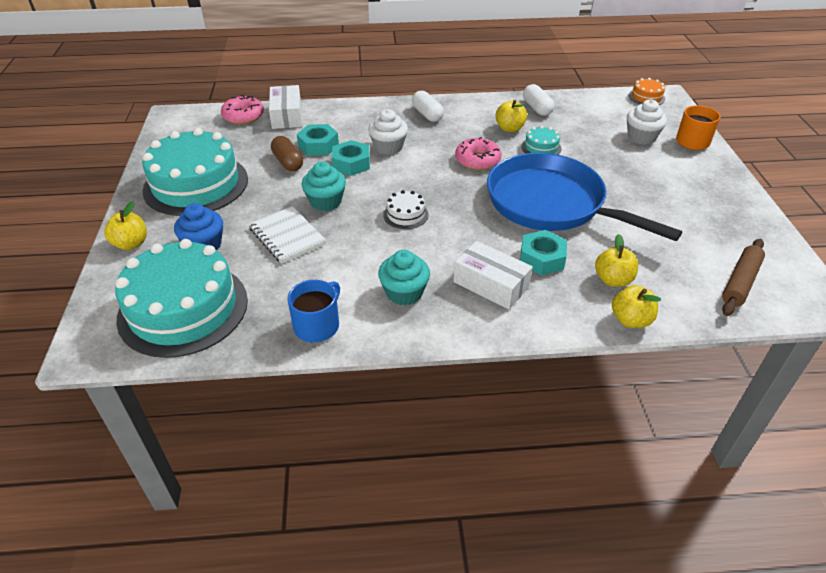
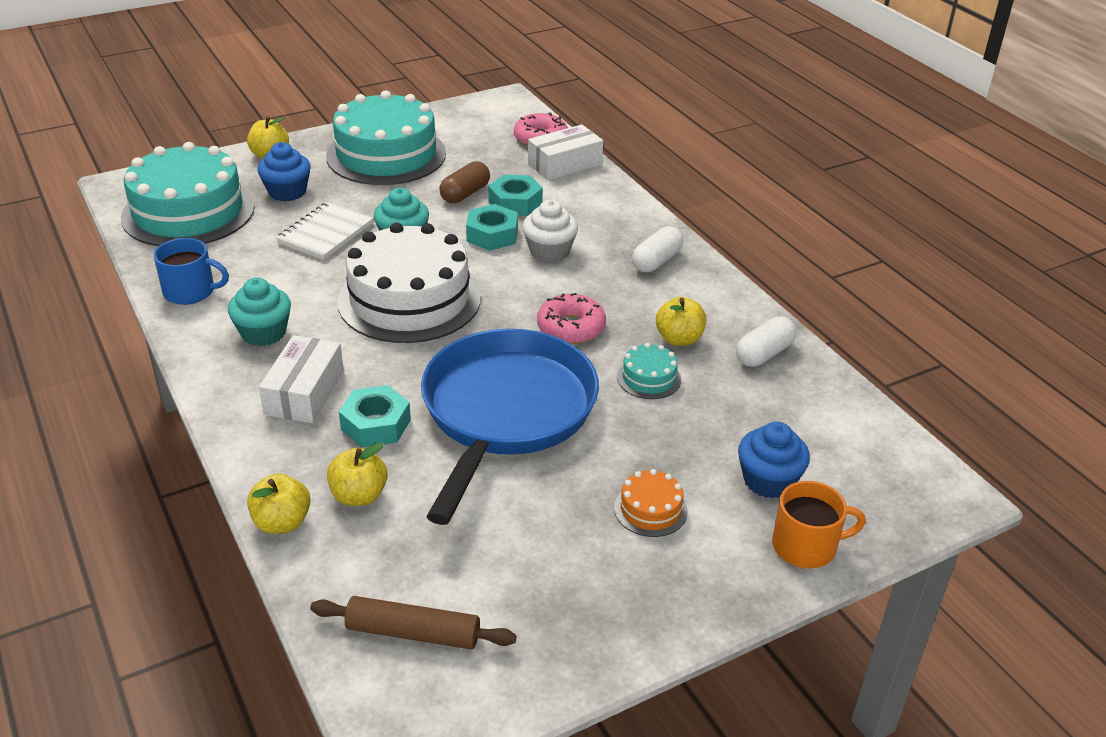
camera: 65 degrees right, 5 degrees down
white cake [383,190,428,229] -> white cake [337,223,481,343], size x2.39
white cupcake [627,100,667,144] -> blue cupcake [738,422,810,498]
orange cake [629,78,665,105] -> orange cake moved to [614,469,688,537]

